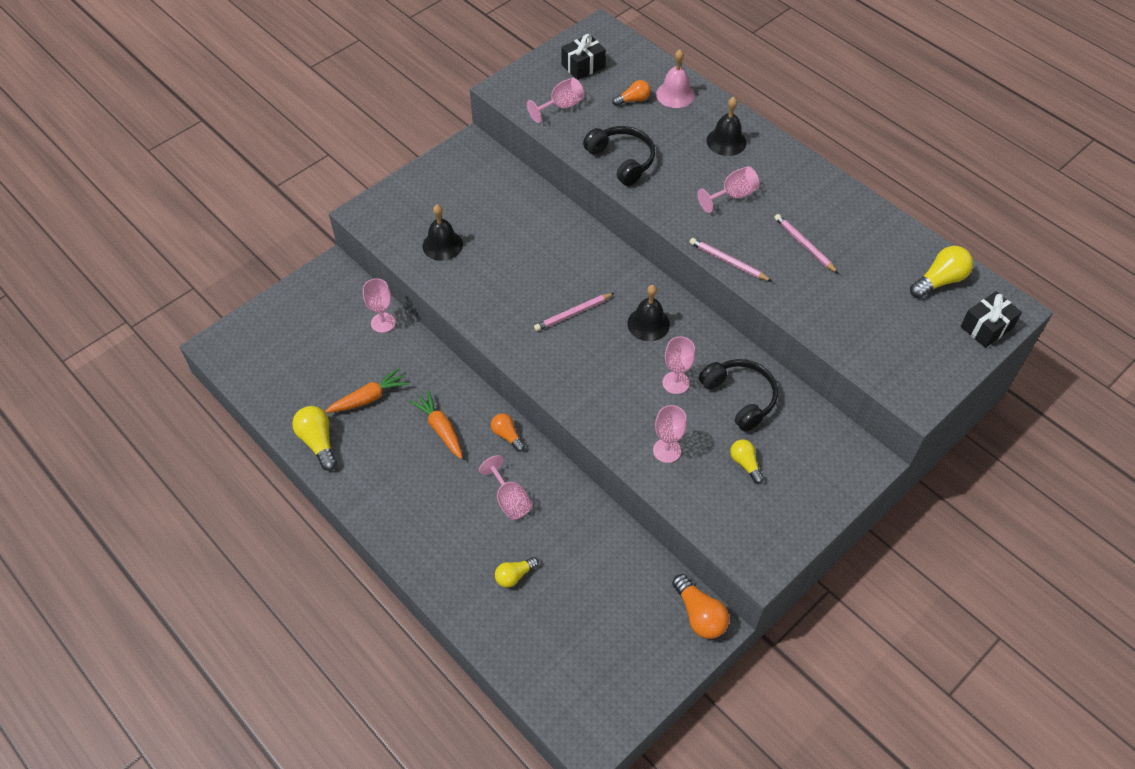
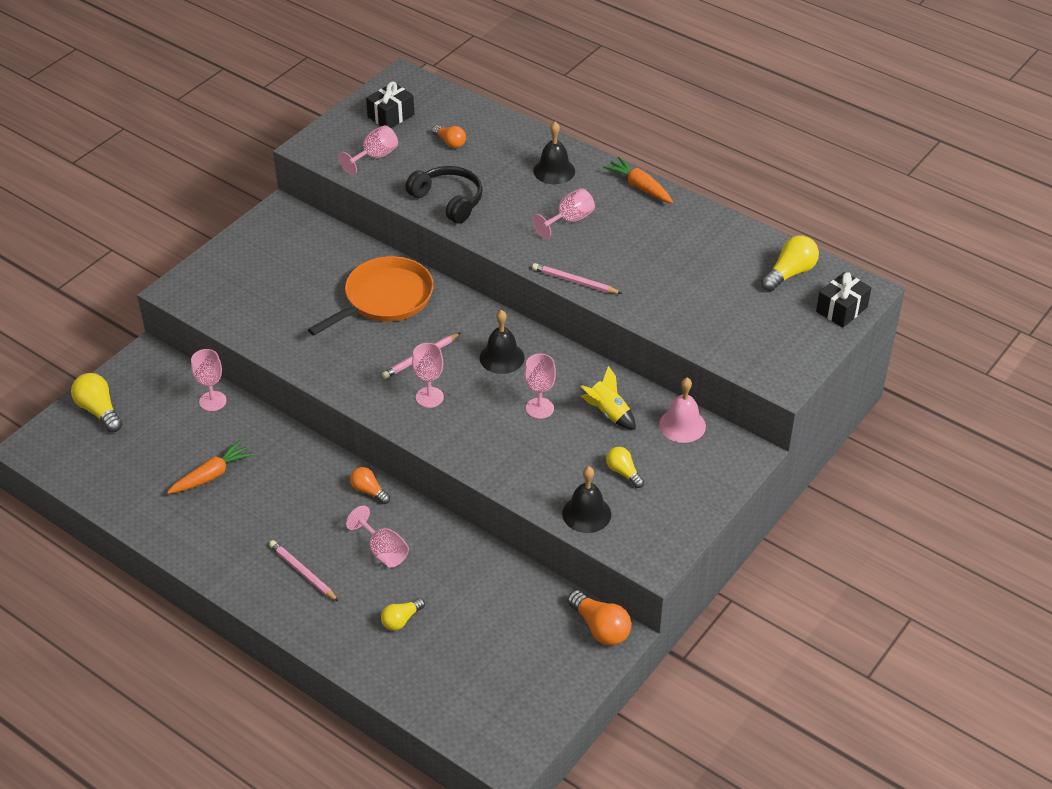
camera: 10 degrees left, 10 degrees down
yellow light bulb [292,406,337,471] -> yellow light bulb moved to [71,373,122,432]
orange carrot [409,390,462,459] -> orange carrot moved to [603,157,673,203]
black bell [423,205,463,261] -> black bell moved to [562,466,611,533]
orange light bulb [612,80,651,106] -> orange light bulb turned 75 degrees clockwise [432,125,466,148]
pink goblet [653,405,687,463] -> pink goblet moved to [412,343,444,408]
pink bell [656,49,695,108] -> pink bell moved to [659,378,706,443]
black headphones [699,359,778,432] -> yellow rocket [580,366,636,430]
pink pencil [774,214,839,274] -> pink pencil moved to [269,540,339,602]
none -> orange pan [308,256,434,335]

